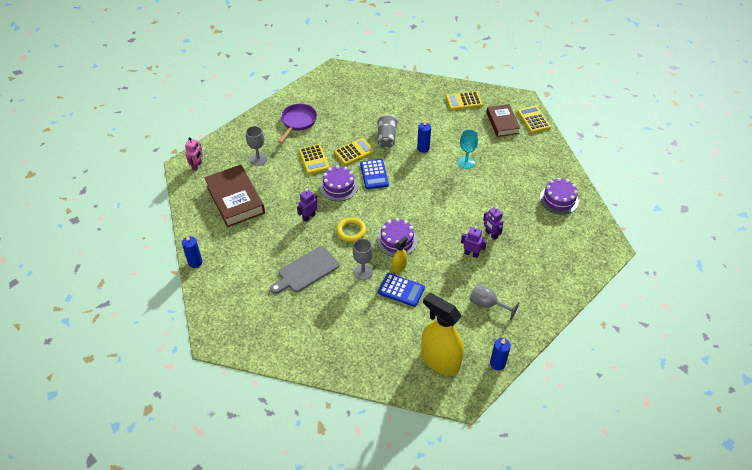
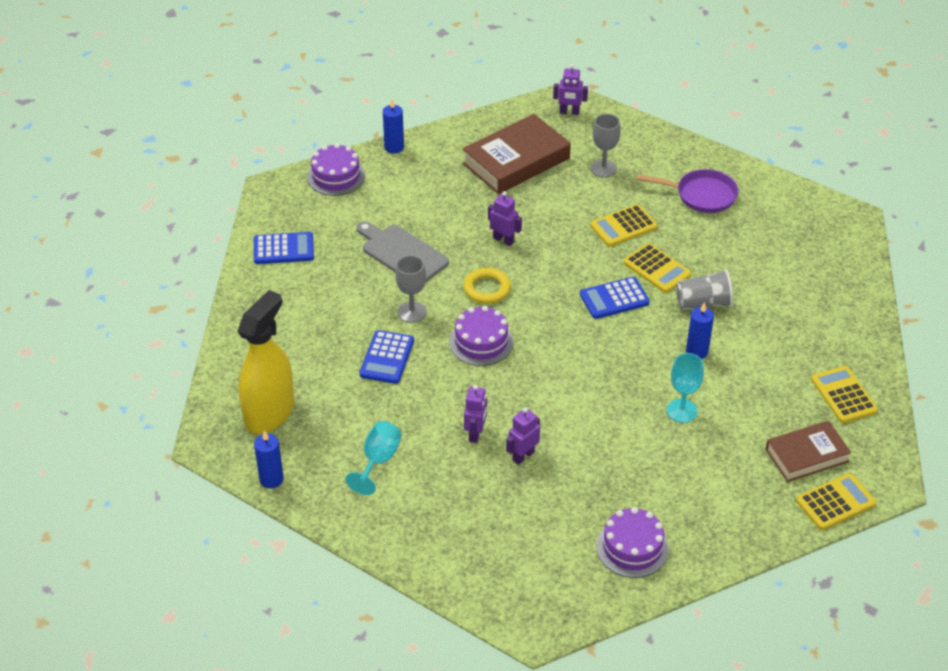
camera: 80 degrees right, 5 degrees down
pink robot [185,137,203,171] -> purple robot [553,64,588,115]
purple cake [320,165,358,201] -> purple cake moved to [307,143,365,196]
yellow spray bottle [392,236,408,273] -> none
grey goblet [470,284,519,320] -> turquoise goblet [345,421,402,495]
none -> blue calculator [254,232,314,264]

